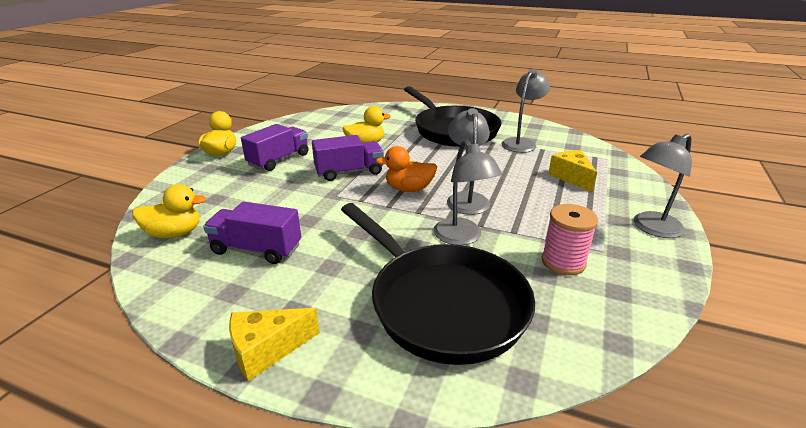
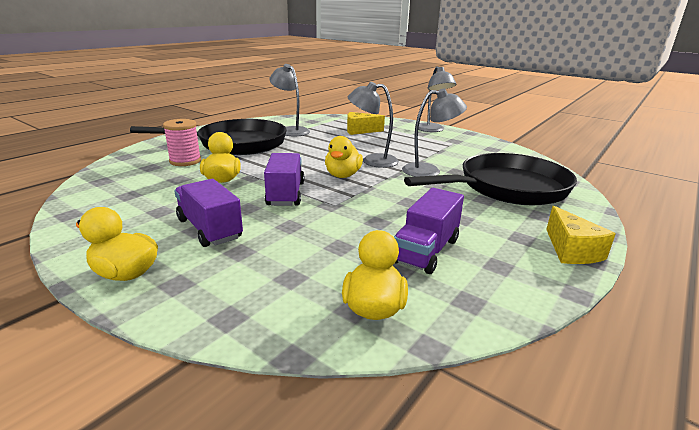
camera: 75 degrees left, 5 degrees down
orange duck [376,146,437,192] -> yellow duck [325,136,363,178]
pink spool [542,204,598,275] -> pink spool moved to [163,119,201,166]

